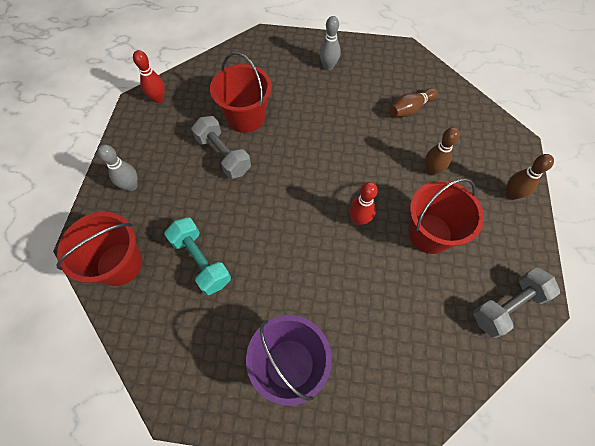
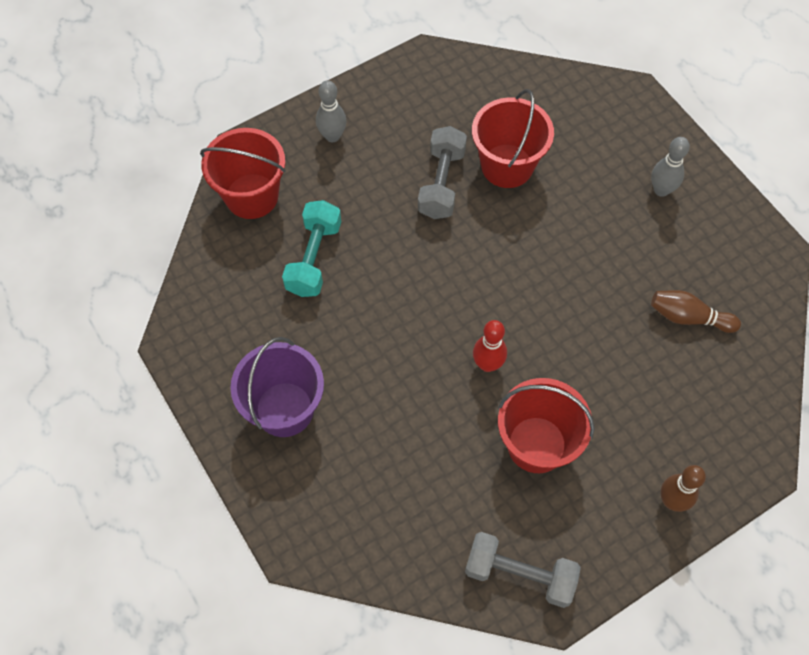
camera: 50 degrees right, 0 degrees up
red bowling pin [133,50,165,103] -> none
brown bowling pin [425,127,460,175] -> none

